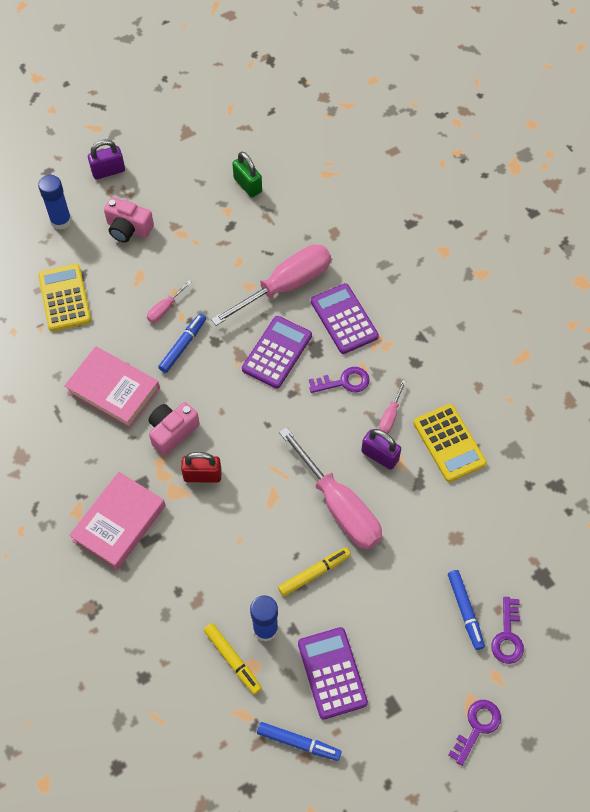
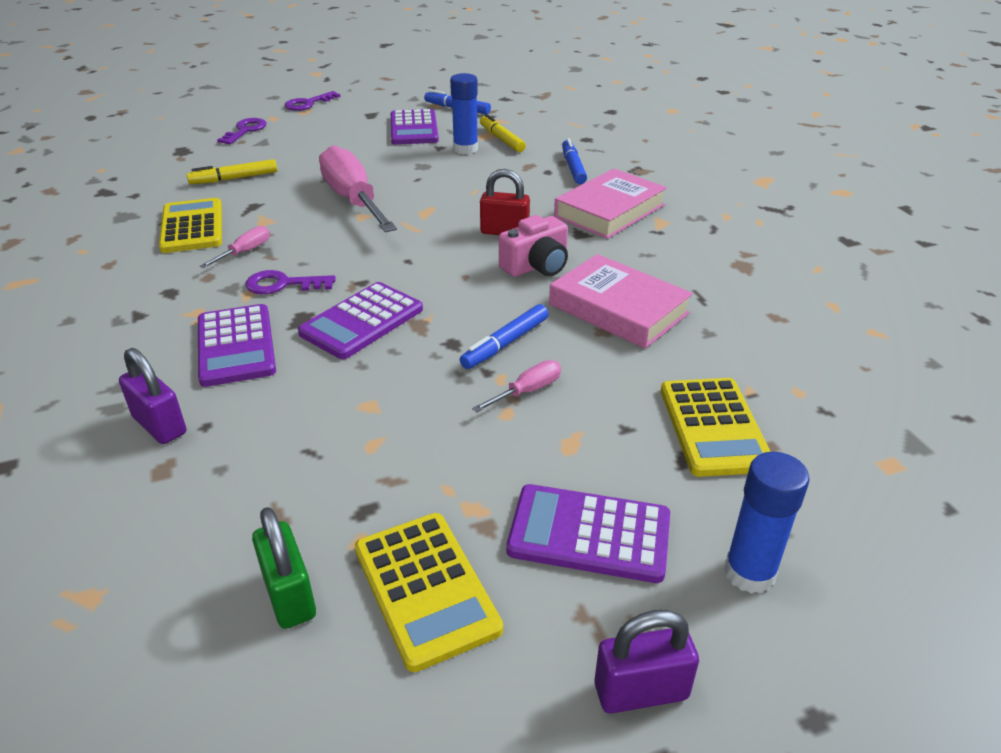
camera: 170 degrees left, 25 degrees down
pink camera [104,197,154,243] -> purple calculator [506,484,670,583]
pink screwdriver [211,244,331,326] -> none
yellow marker [278,548,351,597] -> yellow marker moved to [187,159,277,184]
purple padlock [361,429,401,470] -> purple padlock moved to [119,348,186,444]
blue marker [448,570,485,650] -> blue marker moved to [562,138,587,184]
none -> yellow calculator [355,513,503,672]

